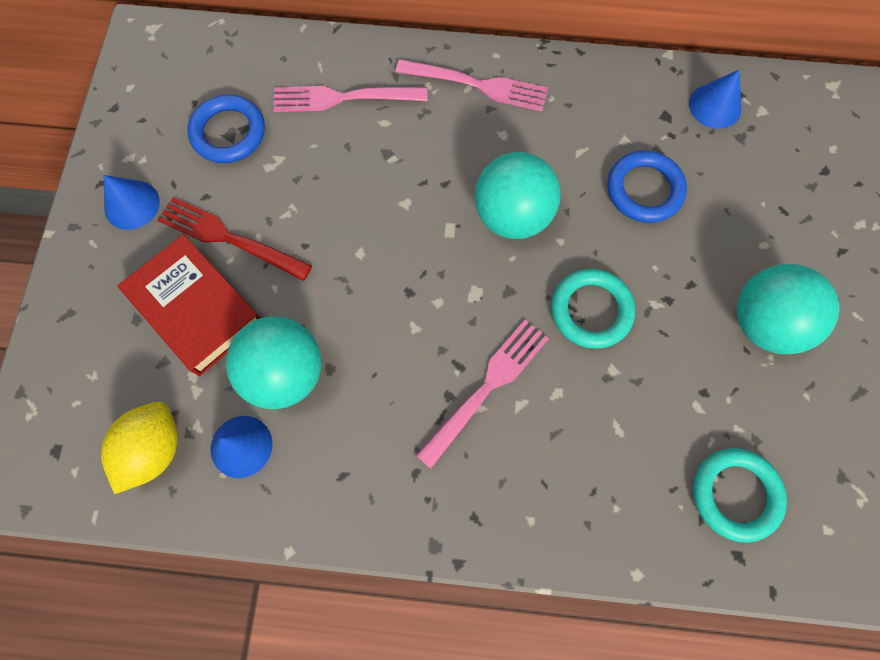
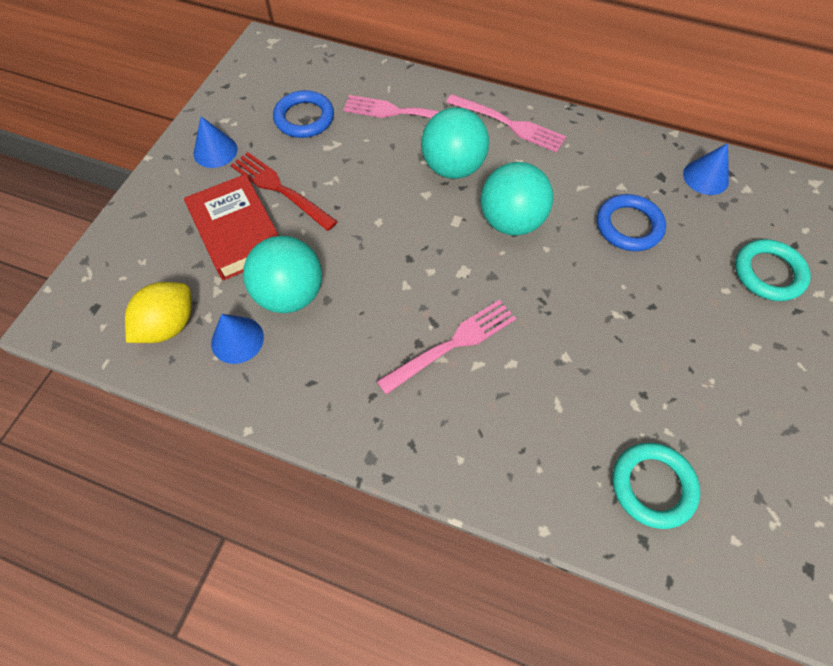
camera: 15 degrees right, 10 degrees down
turquoise ring [551,269,635,349] -> turquoise ring moved to [735,239,811,301]
turquoise ball [737,264,840,354] -> turquoise ball moved to [421,107,489,179]

